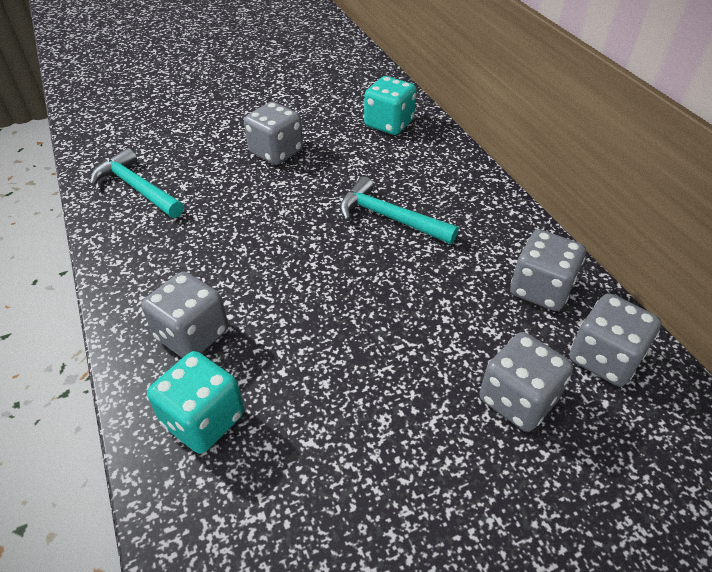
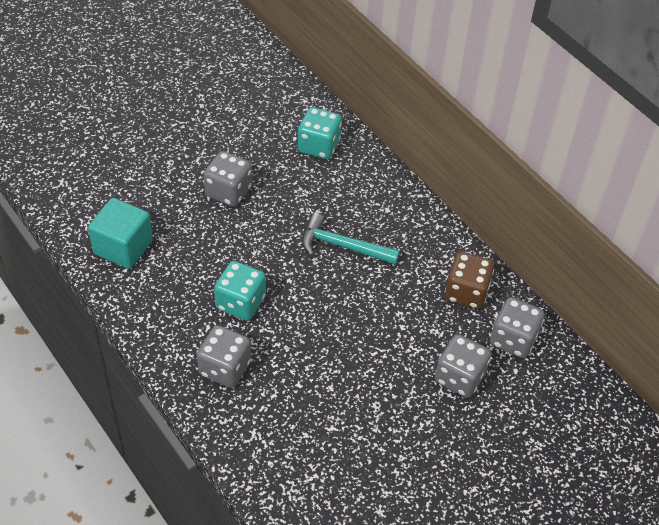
camera: 15 degrees left, 5 degrees up
turquoise hammer [90,148,184,218] -> turquoise cube [88,198,153,269]
turquoise dice [147,351,244,454] -> turquoise dice moved to [214,261,266,321]
grey dice [510,230,586,311] -> brown dice [445,252,494,309]

